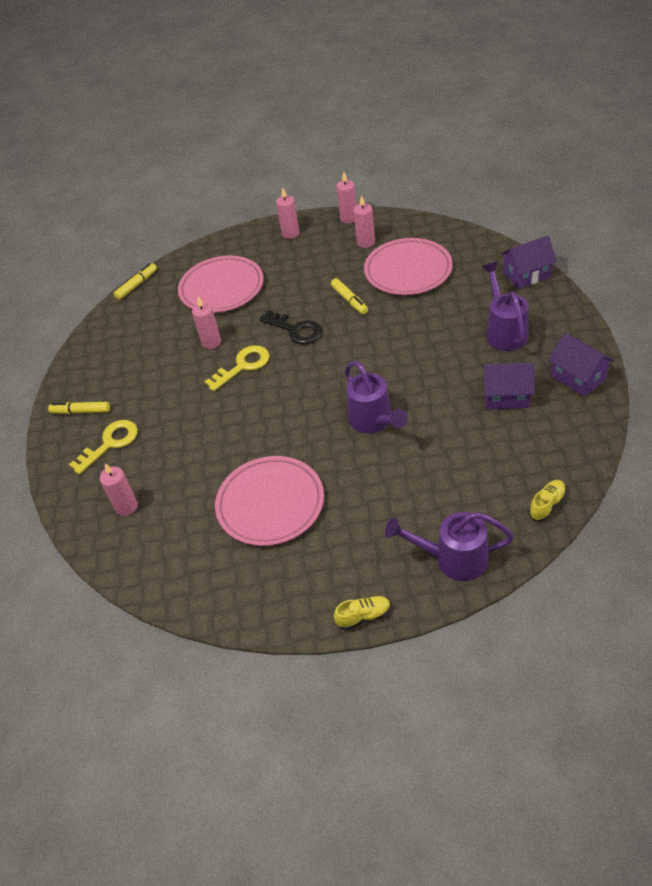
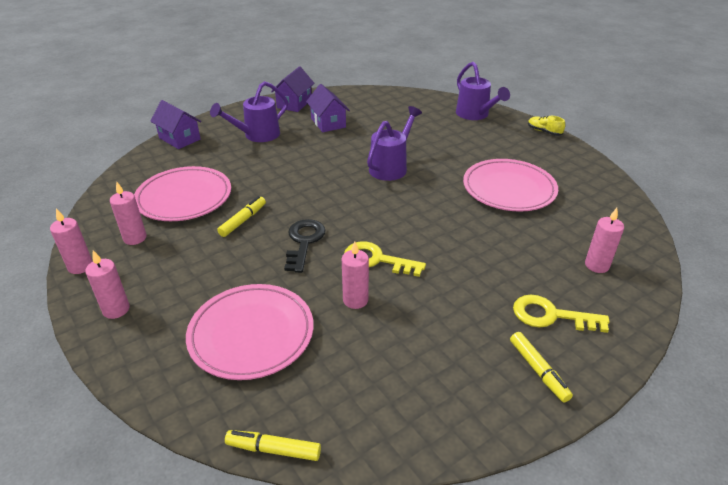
camera: 125 degrees left, 10 degrees down
yellow shoe [529,480,566,522] -> none

